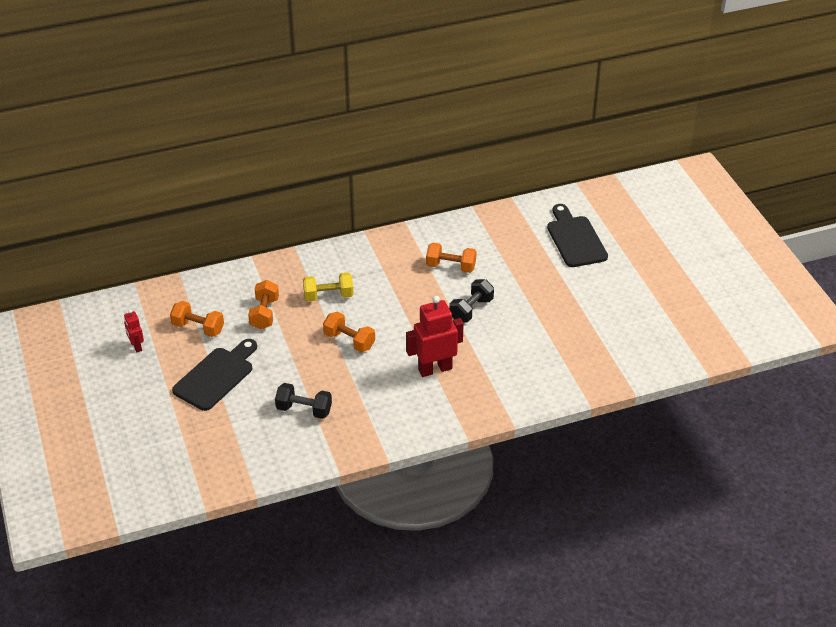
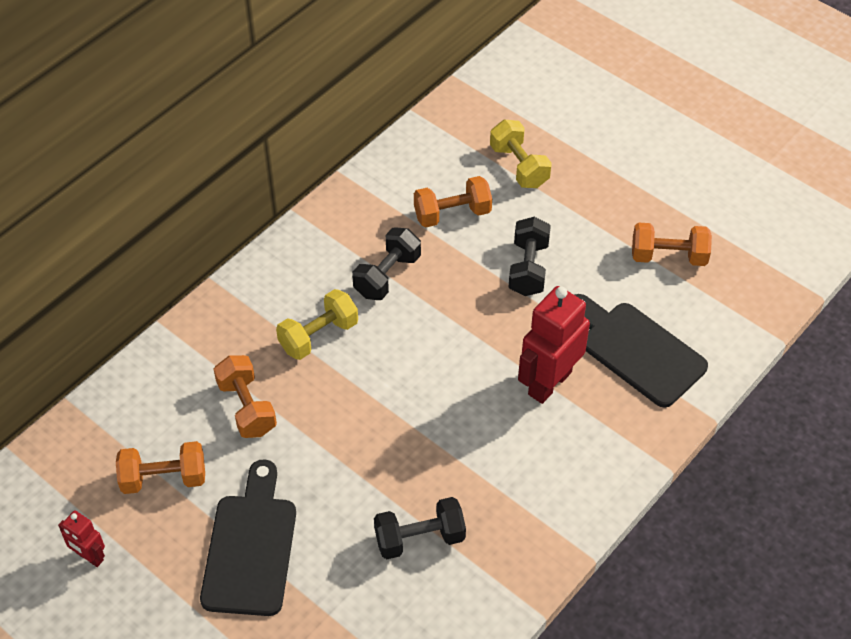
camera: 30 degrees left, 10 degrees up
orange dumbbell [323,312,375,352] -> orange dumbbell moved to [632,222,712,266]
black cutting board [547,204,608,267] -> black cutting board moved to [574,294,708,408]
none -> black dumbbell [352,228,421,300]
none -> yellow dumbbell [490,120,552,188]

